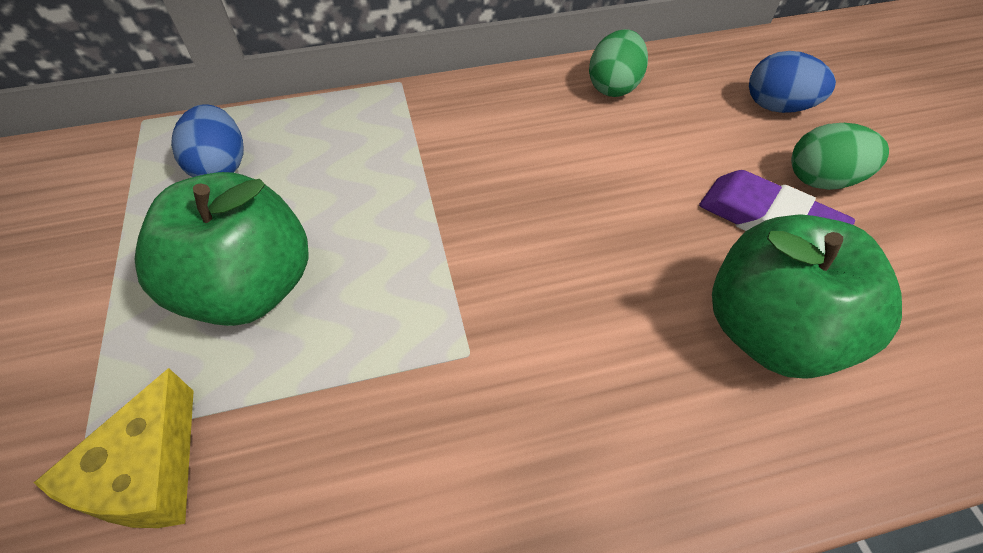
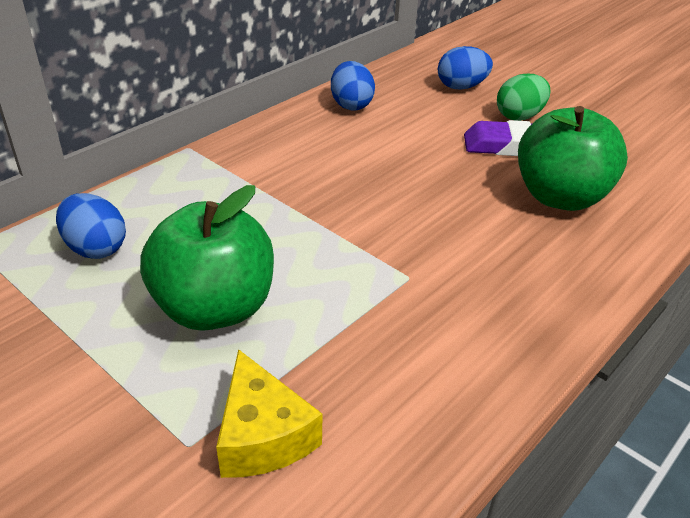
camera: 35 degrees left, 15 degrees down
green egg [589,29,648,97] -> blue egg [331,61,375,111]

